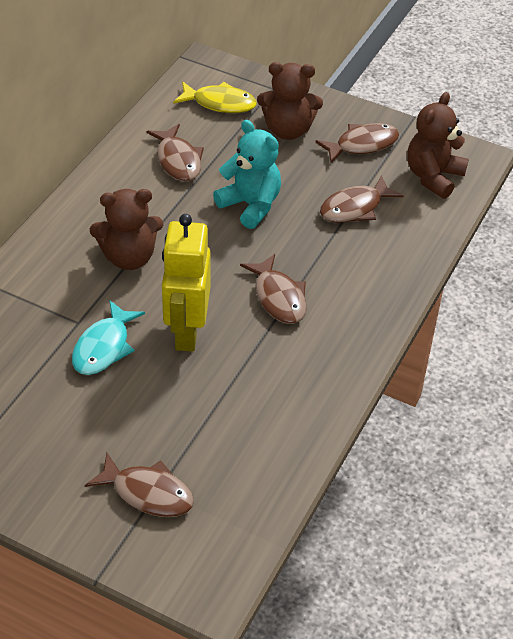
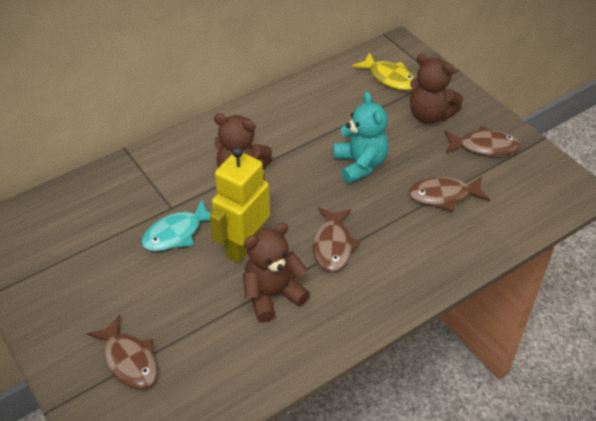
camera: 30 degrees right, 0 degrees up
brown fish [147,124,204,181] -> none
brown teddy bear [407,92,469,199] -> brown teddy bear moved to [243,223,310,323]

